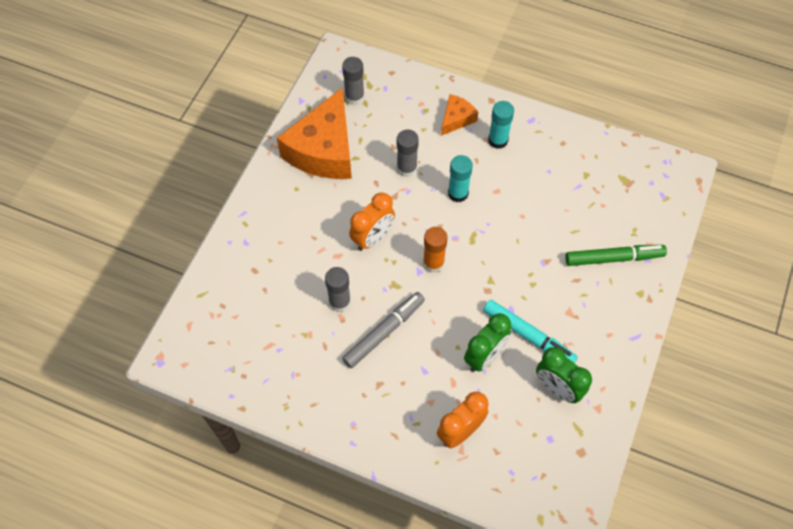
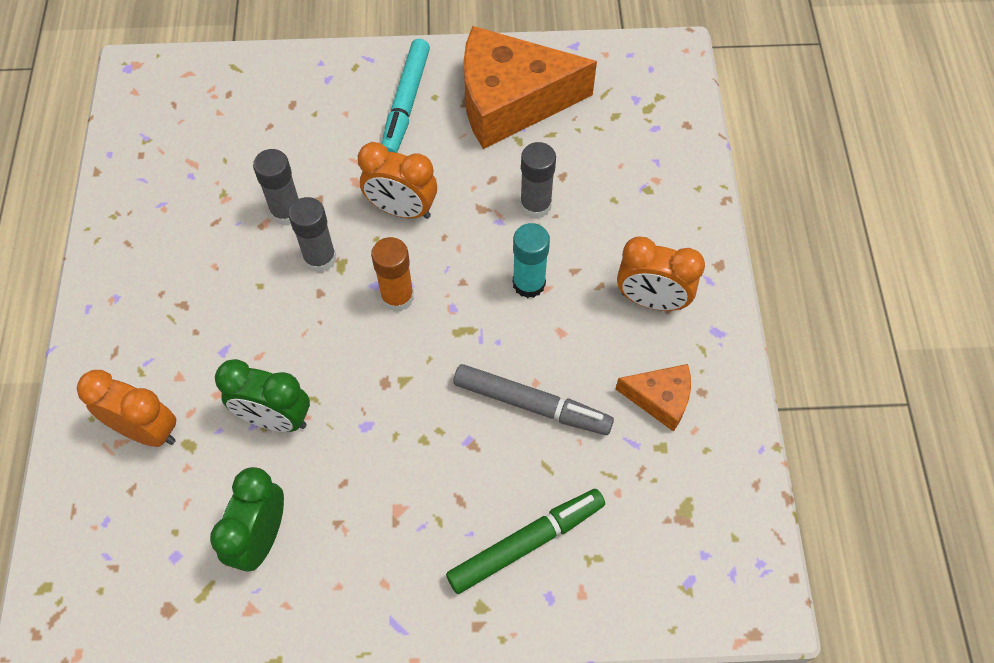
camera: 65 degrees right, 0 degrees up
grey glue stick [342,57,364,105] -> grey glue stick moved to [288,197,336,273]
grey marker [342,292,425,368] -> grey marker moved to [453,364,614,435]
orange cheese [441,94,478,136] -> orange cheese moved to [616,364,691,432]
turquoise marker [483,300,578,363] -> turquoise marker moved to [382,39,430,153]
turquoise glue stick [488,101,514,149] -> orange clock [617,236,705,311]
green marker [565,245,667,266] -> green marker turned 90 degrees counterclockwise [446,489,605,594]

